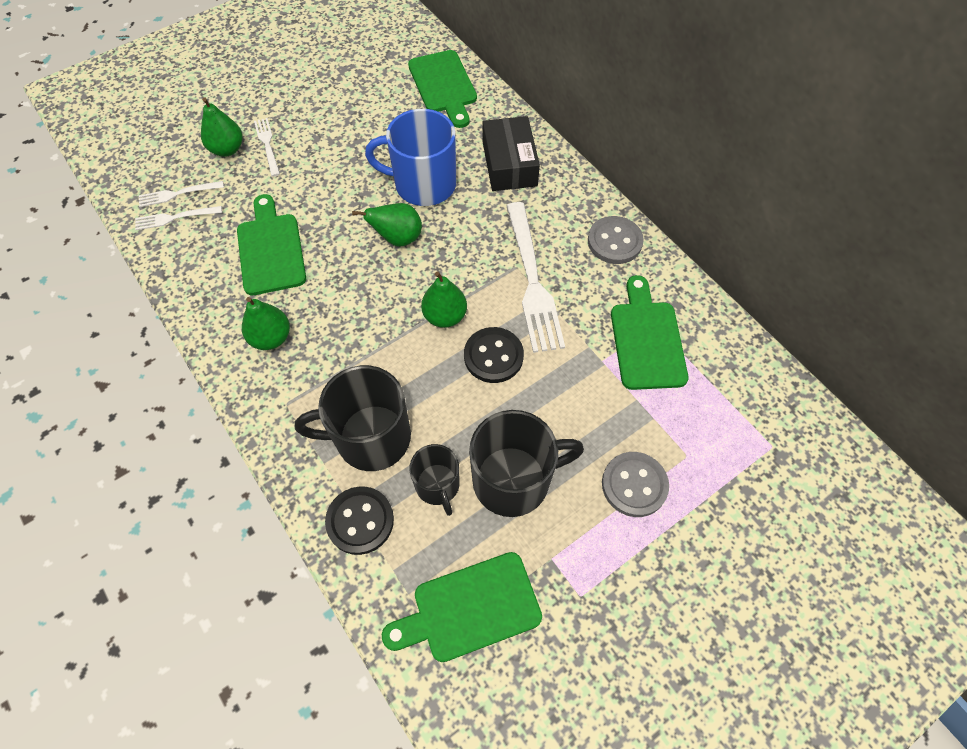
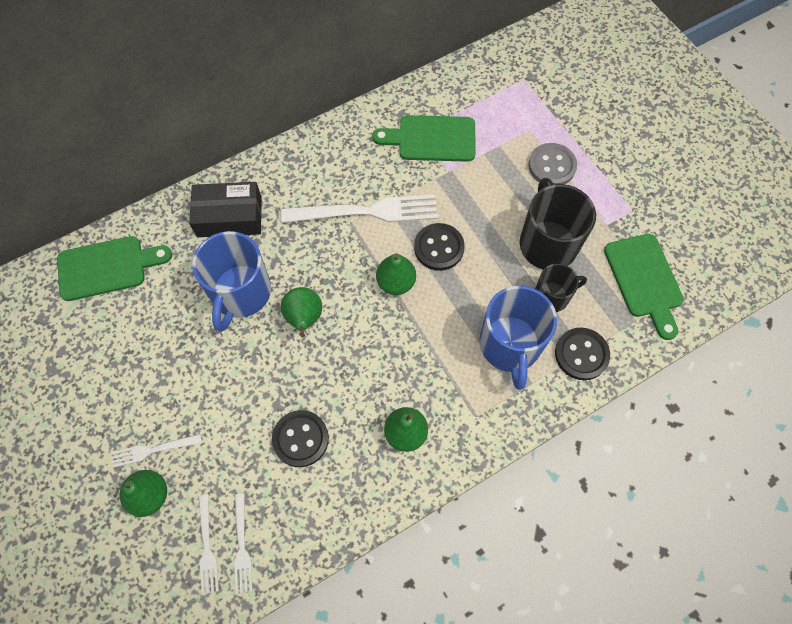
camera: 85 degrees left, 5 degrees up
green cutting board [237,194,306,295] -> black button [272,410,329,467]
black mug [295,365,411,471] -> blue mug [479,286,557,390]
grey button [588,216,644,264] -> none

